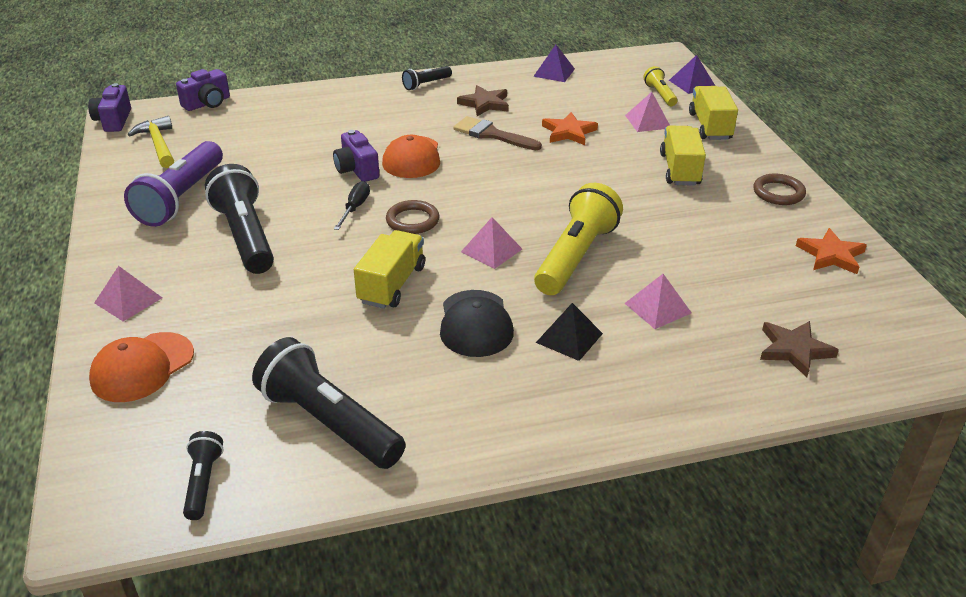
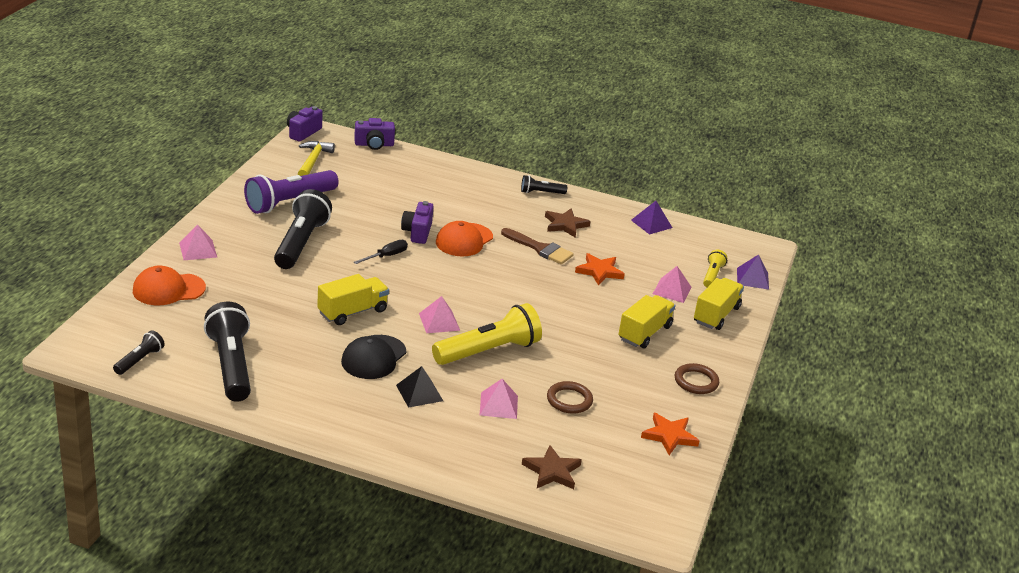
camera: 30 degrees right, 5 degrees down
brown ring [386,200,439,234] -> brown ring moved to [547,381,593,414]
brown brush [453,116,542,150] -> brown brush turned 150 degrees clockwise [501,228,574,264]

